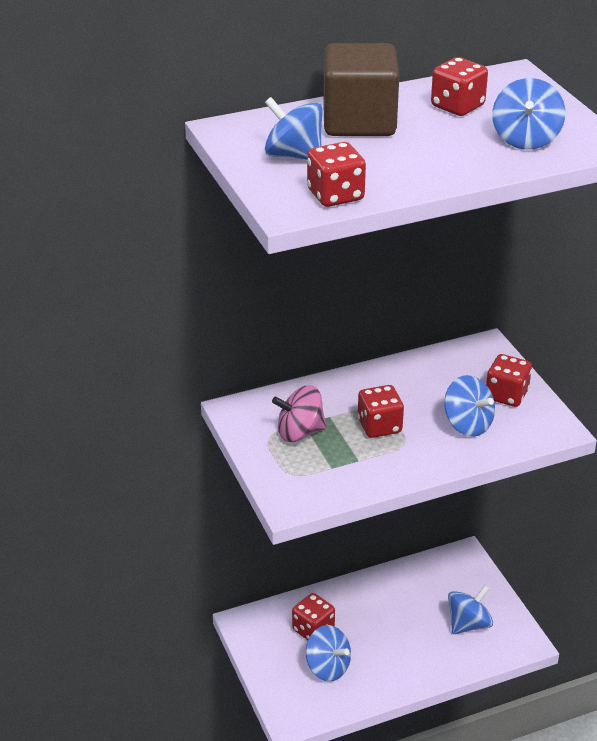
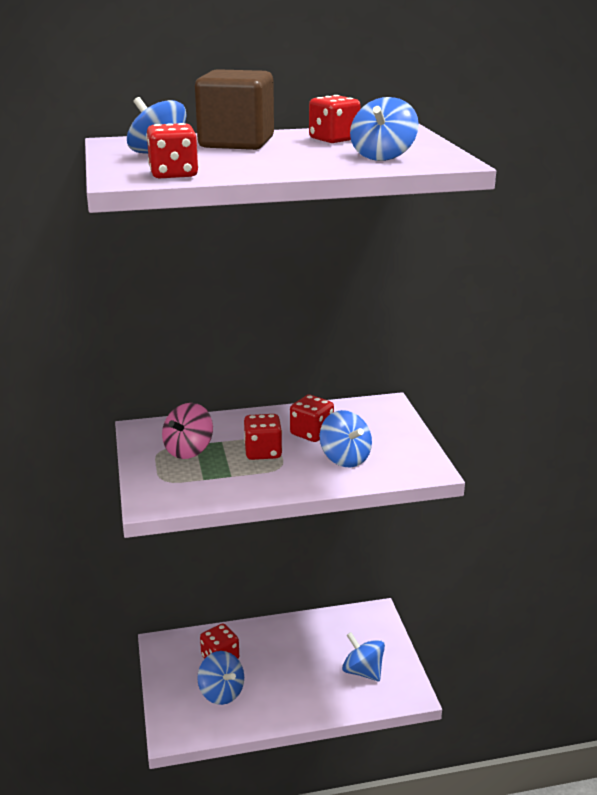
camera: 10 degrees right, 10 degrees down
pink spinning top [272,385,327,442] -> pink spinning top turned 60 degrees counterclockwise [162,403,213,459]
blue spinning top [448,585,493,634] -> blue spinning top turned 105 degrees counterclockwise [342,632,385,681]
red dice [486,354,532,407] -> red dice moved to [290,395,334,442]

